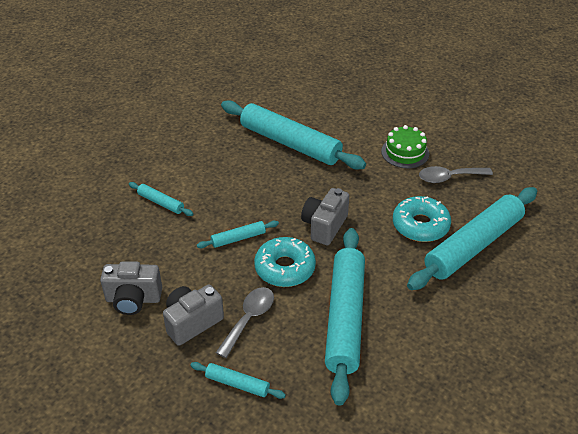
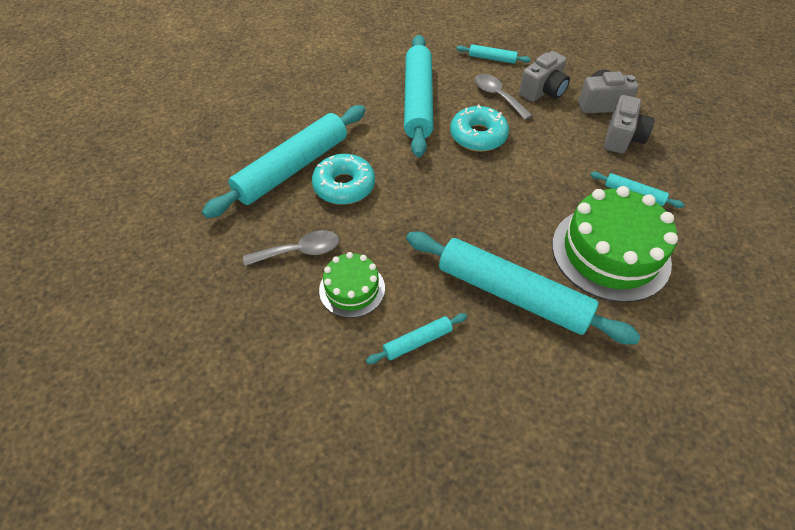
camera: 175 degrees right, 10 degrees up
turquoise rolling pin [197,221,279,248] -> turquoise rolling pin moved to [366,313,467,364]
grey spoon [216,287,274,358] -> grey spoon turned 120 degrees clockwise [475,74,533,120]
grey camera [301,188,349,245] -> grey camera moved to [604,95,654,154]
none -> green cake [552,186,678,302]

